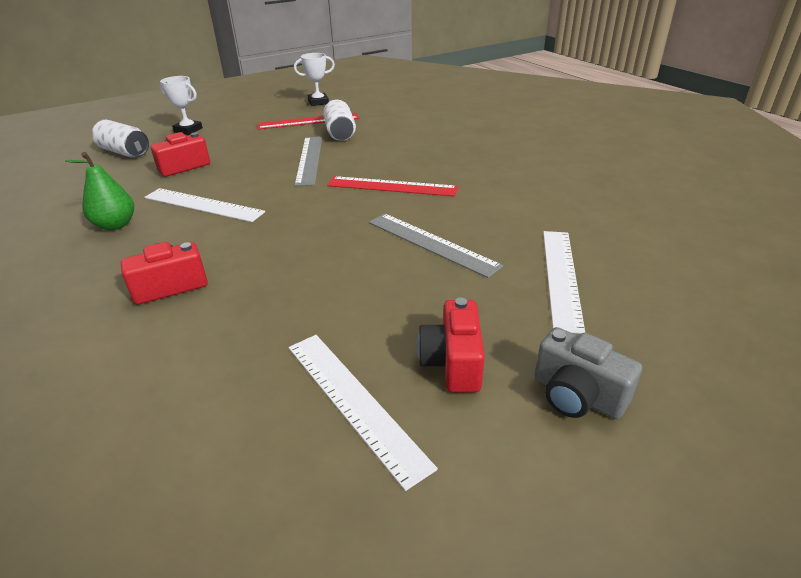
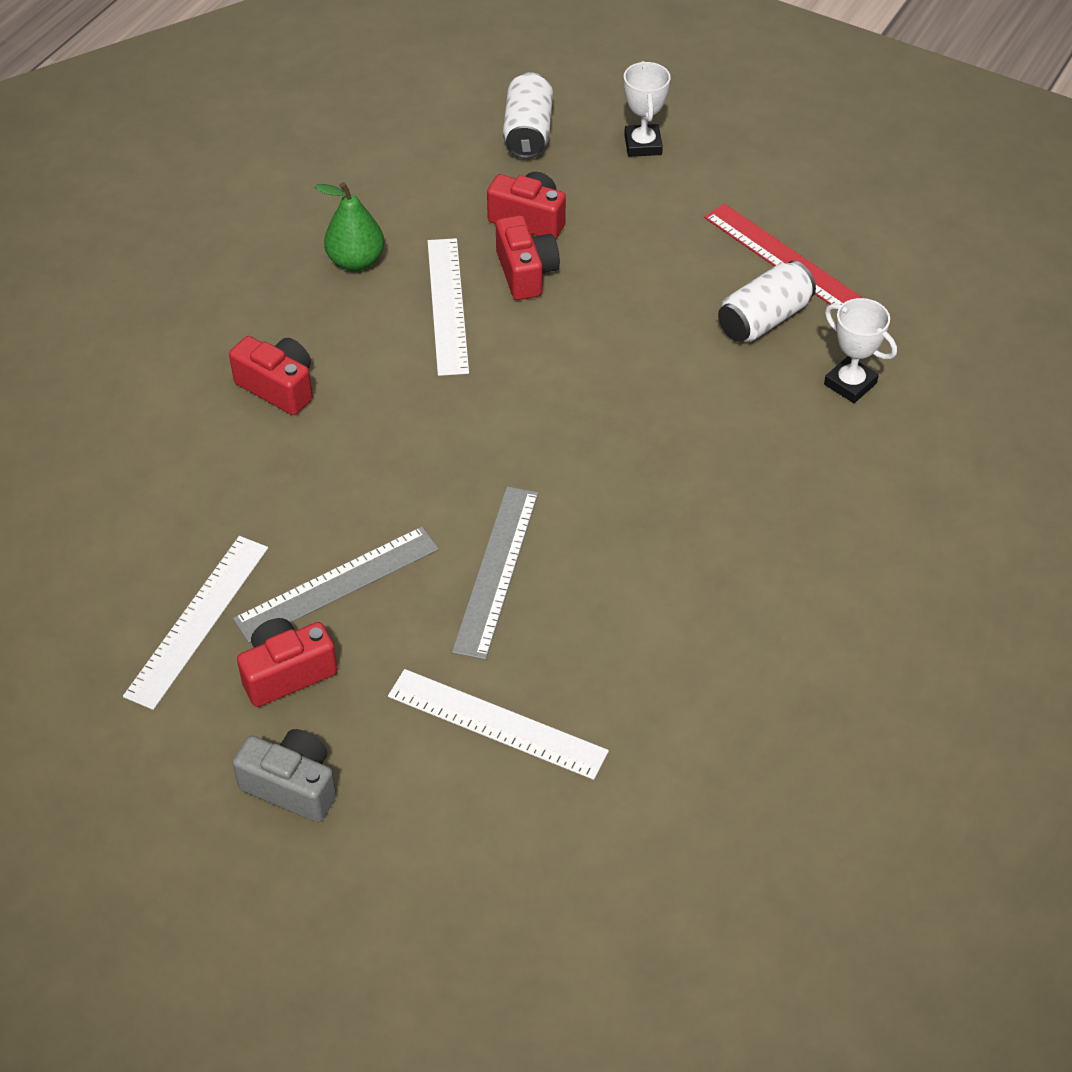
camera: 60 degrees right, 15 degrees up
white trophy [294,53,335,106] -> white trophy moved to [824,298,897,403]
grey ruler [294,137,322,186] -> grey ruler moved to [233,527,439,643]
red ruler [327,176,458,197] -> none
grey camera [534,327,642,419] -> grey camera turned 105 degrees clockwise [232,729,336,822]
white ruler [543,231,585,334] -> white ruler turned 45 degrees clockwise [388,669,609,780]
none -> red camera [496,215,560,300]

